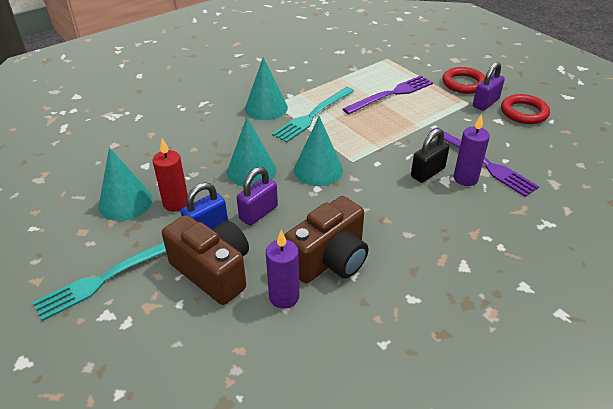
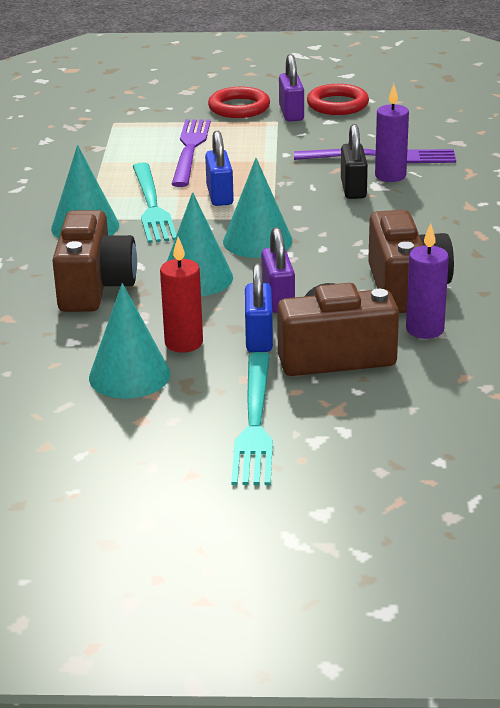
camera: 50 degrees left, 10 degrees down
none -> brown camera [52,210,137,312]
none -> blue padlock [205,131,234,206]

